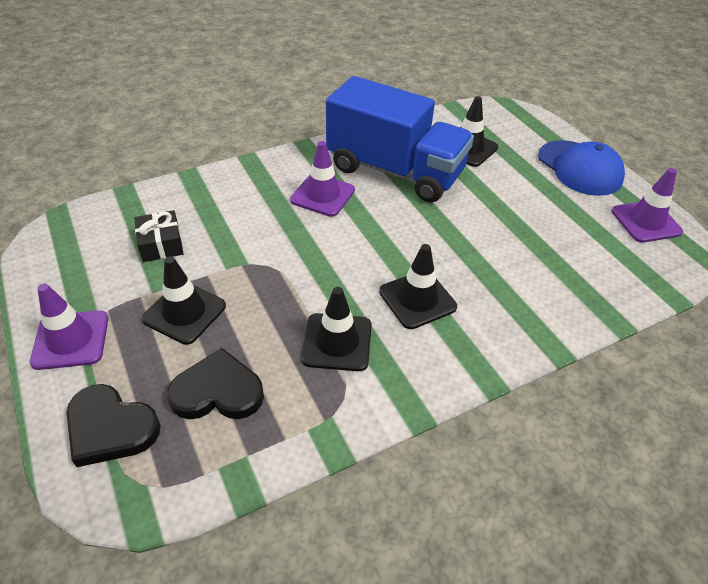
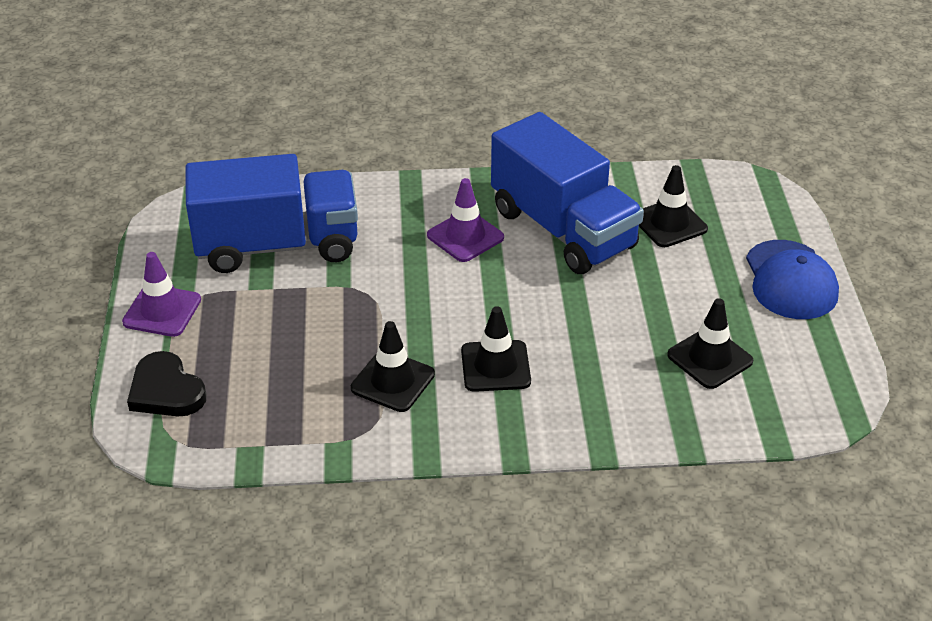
camera: 25 degrees right, 5 degrees down
black gift [134,210,184,262] -> blue truck [185,154,358,273]
black traffic cone [141,256,226,345] -> black traffic cone moved to [667,298,753,389]
black heart [167,348,264,419] -> none
purple traffic cone [611,168,683,243] -> none

